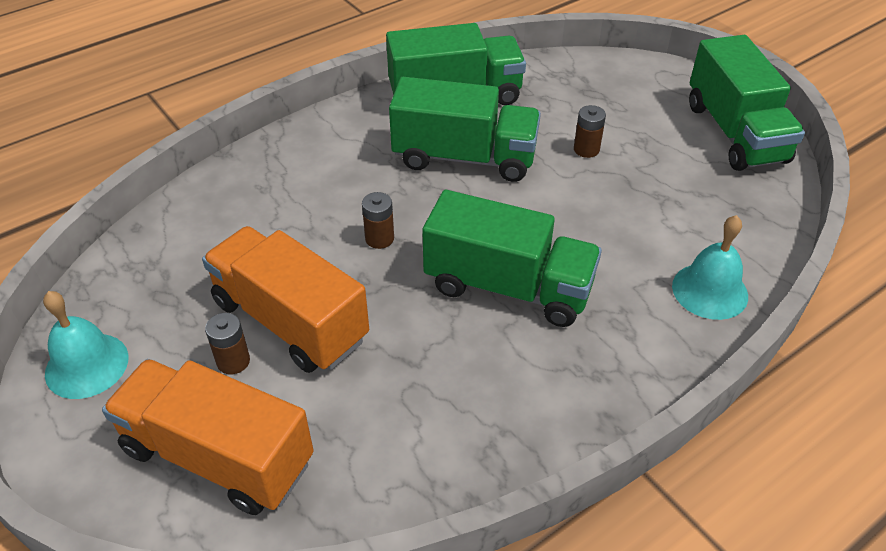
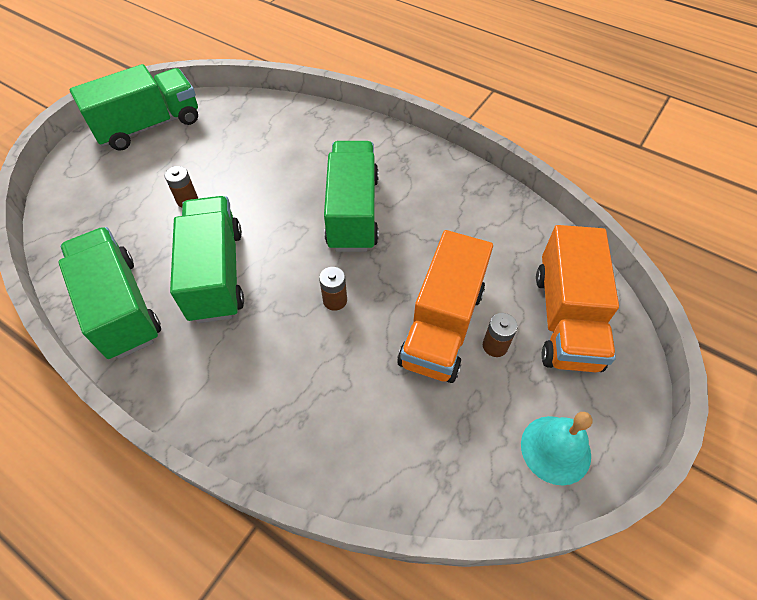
camera: 110 degrees left, 10 degrees up
turquoise bell [672,215,748,320] -> none

